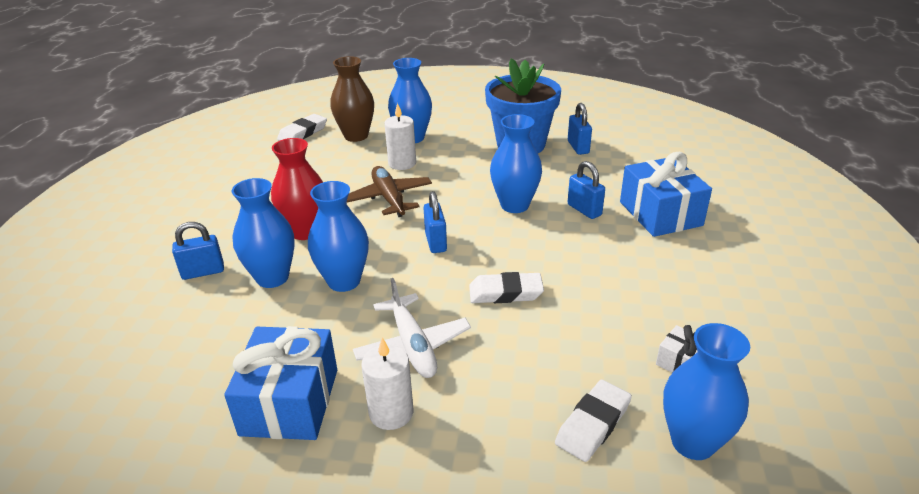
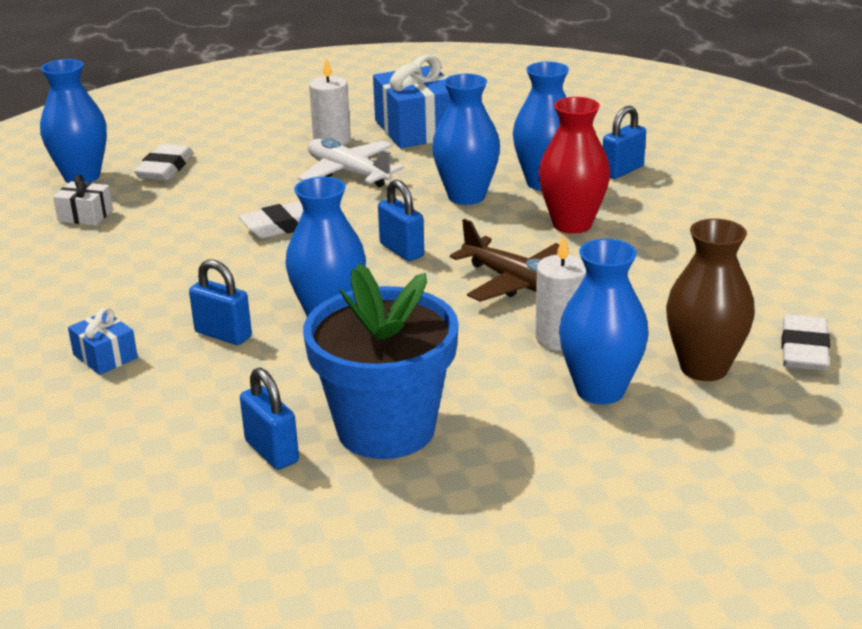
camera: 155 degrees right, 5 degrees down
blue gift [620,152,712,237] -> blue gift [68,307,138,375], size x0.49

